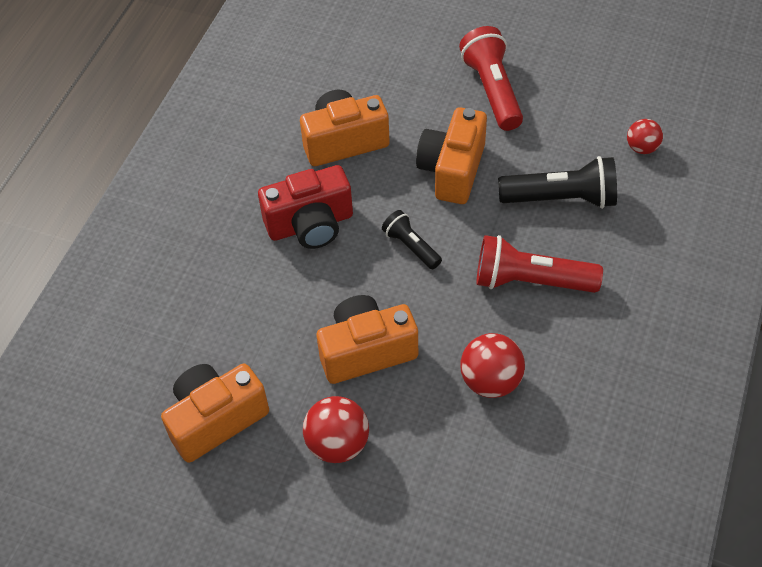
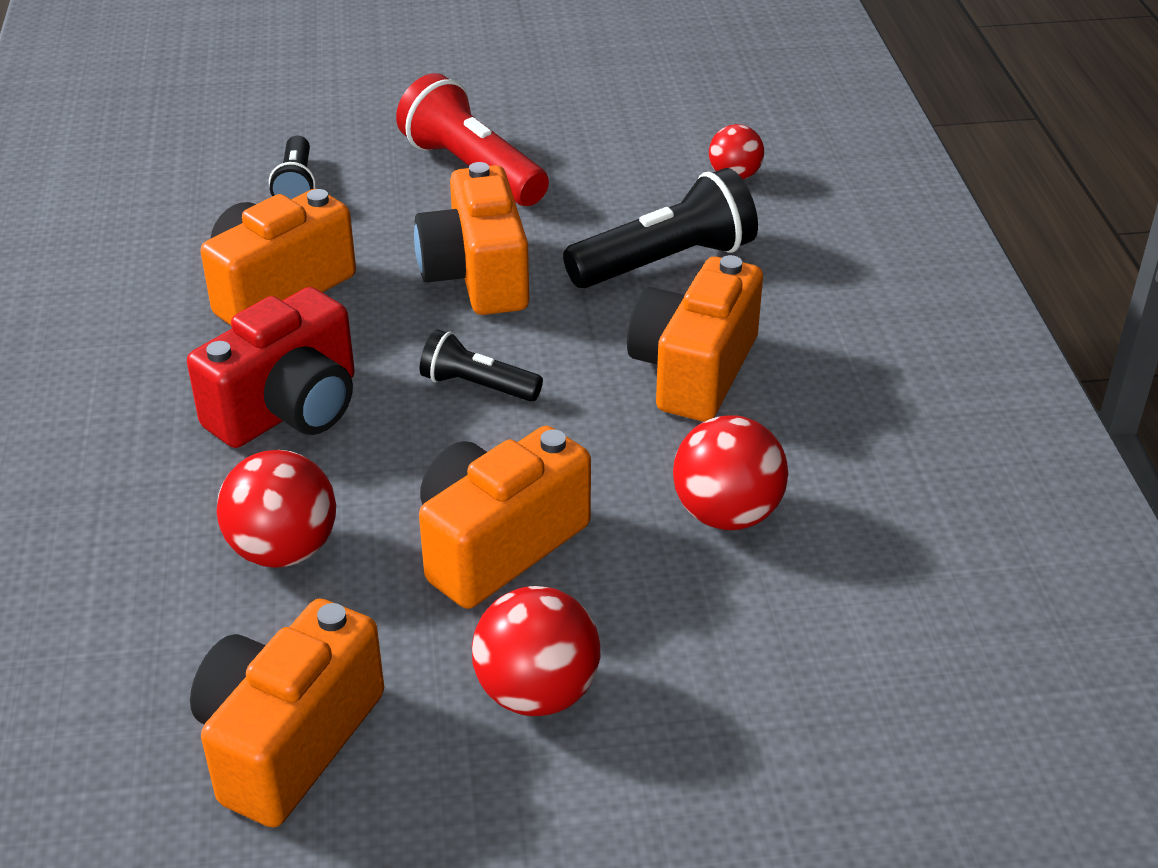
camera: 30 degrees left, 15 degrees down
red flashlight [476,235,603,293] -> orange camera [627,255,763,422]
none -> red ball [216,450,336,568]
none -> black flashlight [269,136,316,199]

